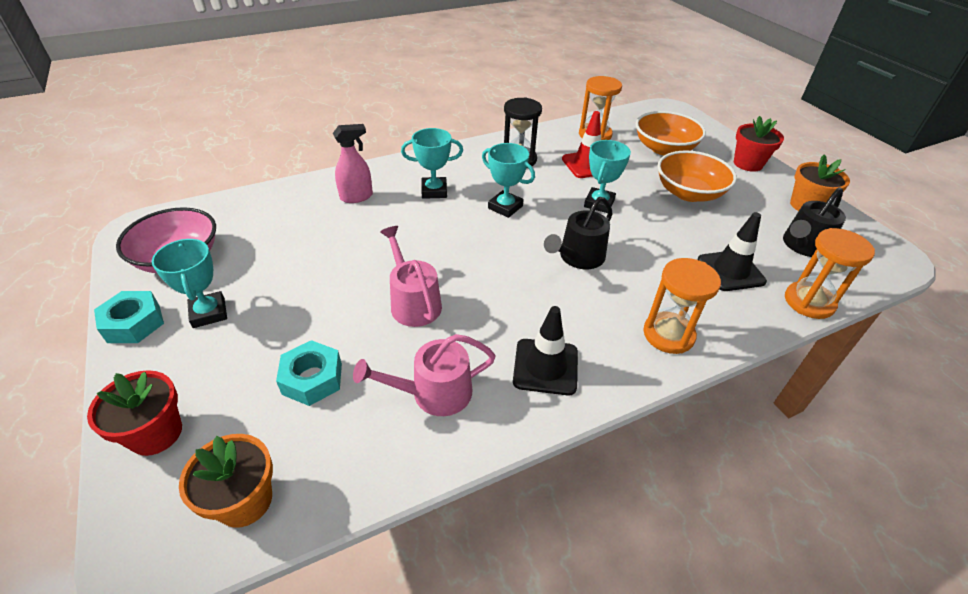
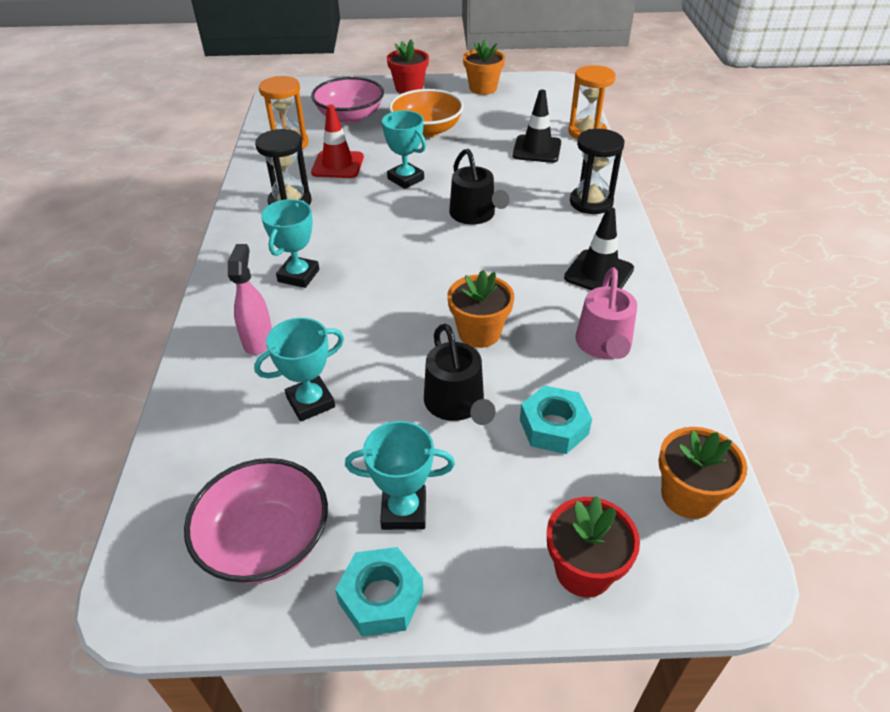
camera: 65 degrees left, 0 degrees up
pink watering can [380,226,442,327] -> orange flower pot [447,270,514,348]
turquoise trophy [482,143,535,218] -> turquoise trophy moved to [254,318,344,422]
orange bowl [636,111,706,155] -> pink bowl [311,77,384,124]
orange hourglass [643,258,721,354] -> black hourglass [570,129,624,214]
black watering can [783,187,846,257] -> black watering can moved to [424,324,496,425]

